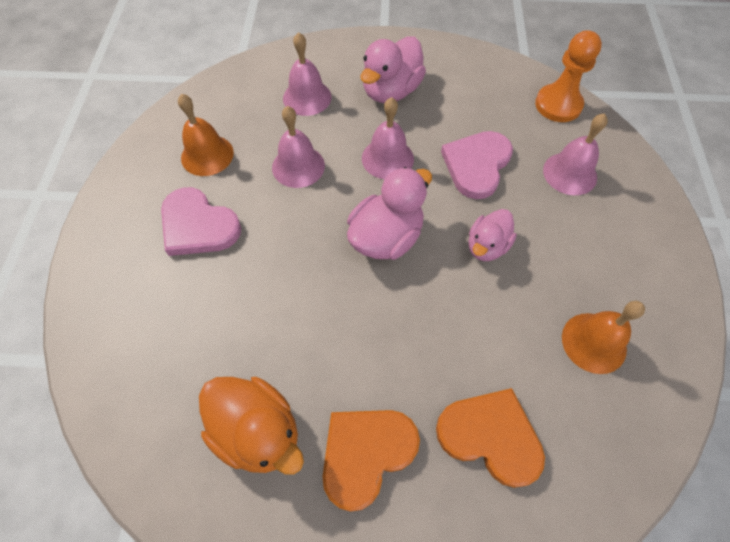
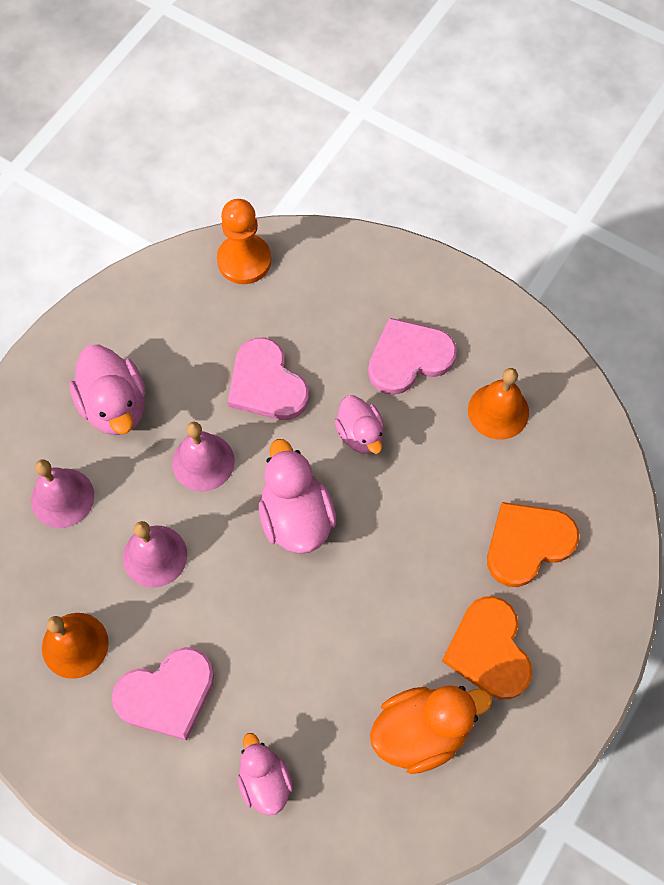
camera: 60 degrees left, 5 degrees up
pink bell [543,113,608,195] -> none
none -> pink duck [238,733,293,815]
none -> pink heart [368,318,457,395]

